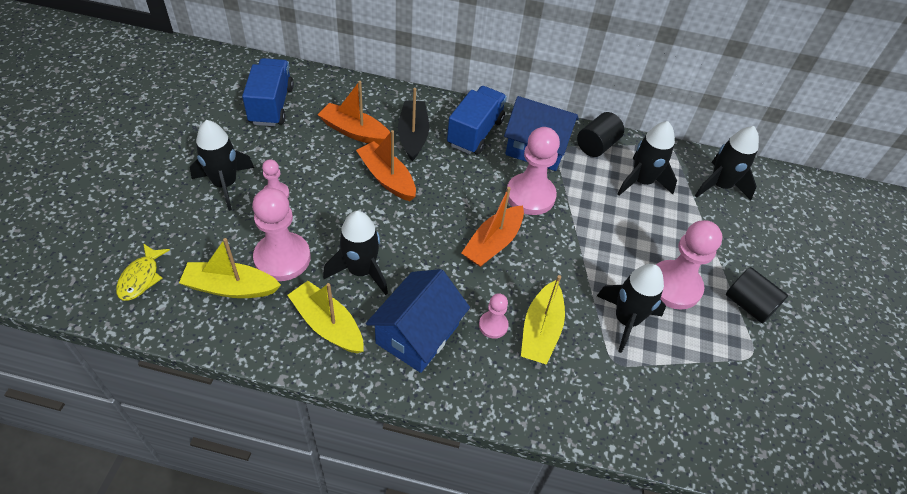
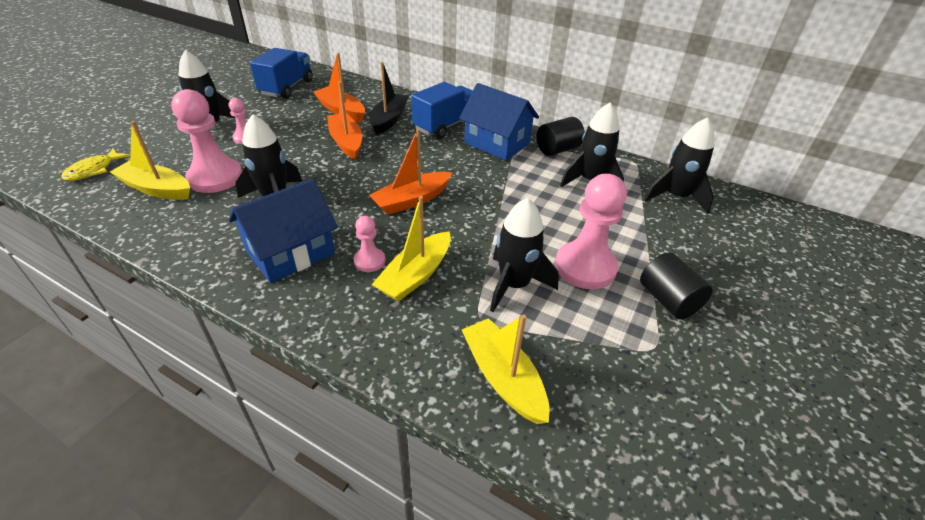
camera: 20 degrees right, 10 degrees down
yellow boat [287,281,364,354] -> yellow boat moved to [462,314,550,424]
pink pawn [506,127,560,215] -> none

